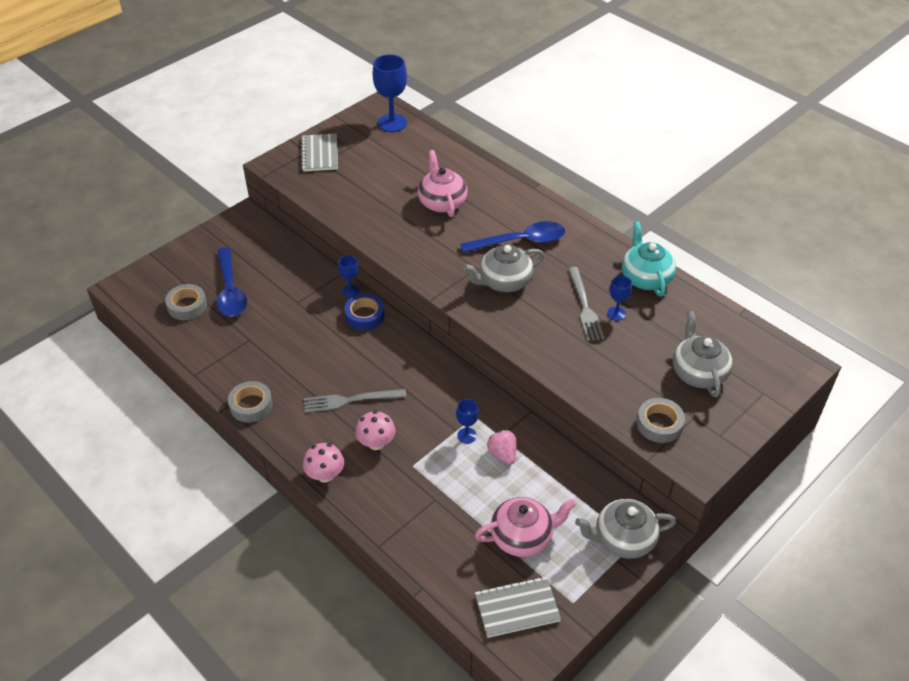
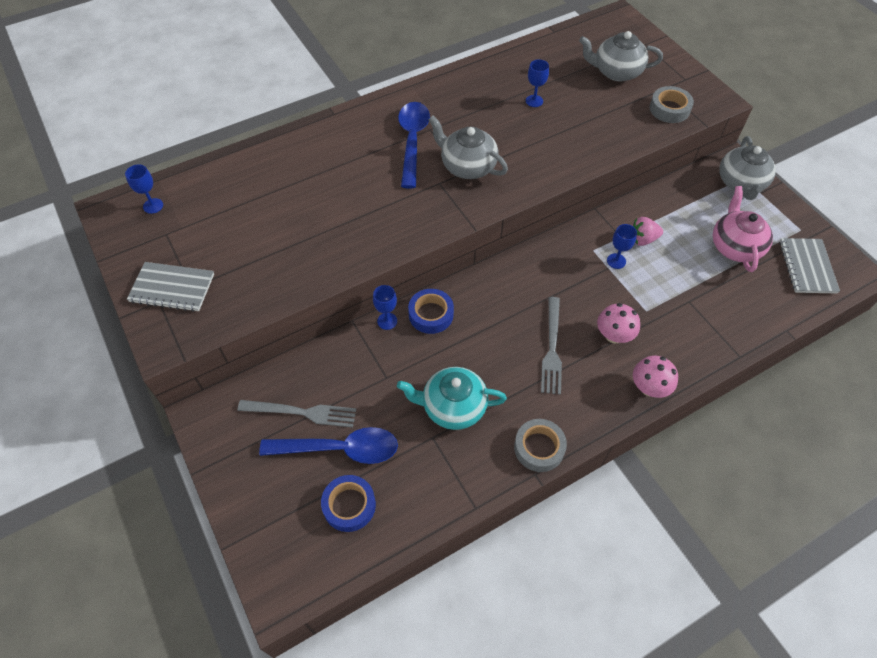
camera: 75 degrees left, 10 degrees up
grey tape [165,284,207,320] -> blue tape [321,475,376,532]
blue goblet [373,54,407,132] -> blue goblet [125,165,163,214], size x0.53
pink teapot [418,150,468,217] -> none
grey teapot [463,244,544,292] -> grey teapot turned 135 degrees clockwise [428,116,508,179]
grey fork [568,267,604,341] -> grey fork moved to [237,400,356,428]
turquoise teapot [622,221,676,297] -> turquoise teapot moved to [397,367,507,430]

